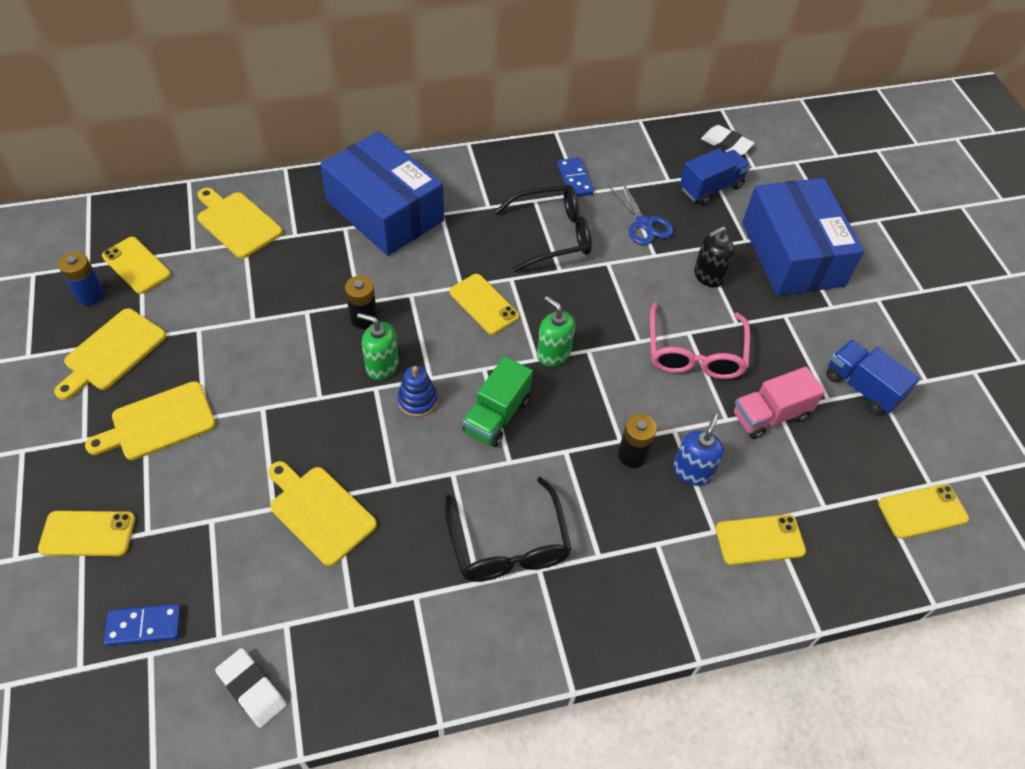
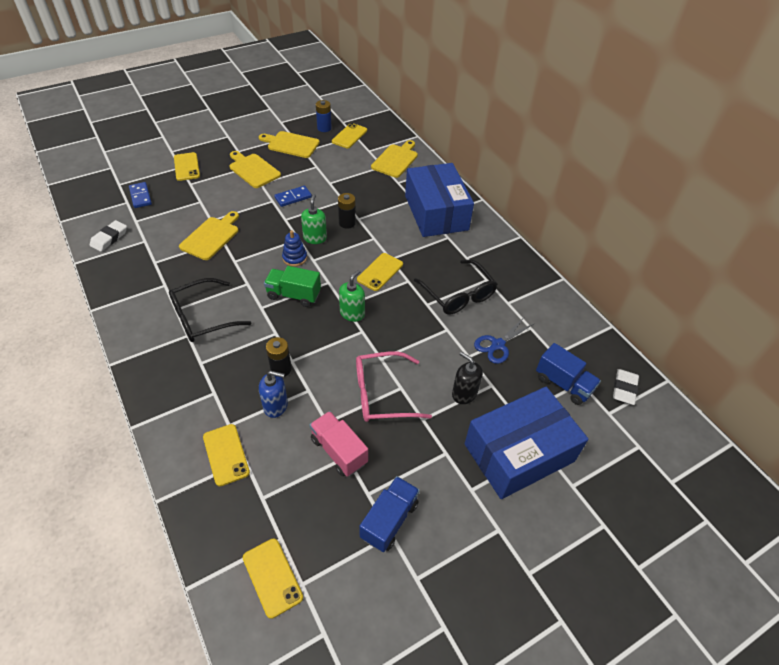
camera: 75 degrees right, 5 degrees down
blue box [320,131,444,256] -> blue box turned 45 degrees counterclockwise [405,163,474,237]
blue domino [557,157,594,197] -> blue domino moved to [274,186,312,207]

